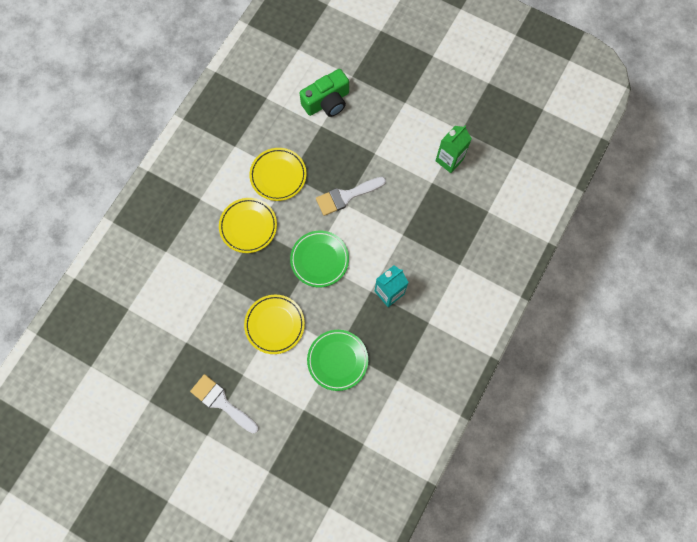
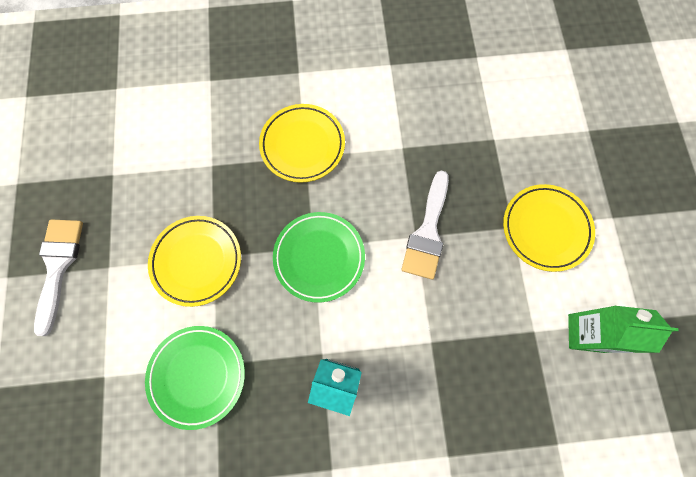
camera: 55 degrees right, 0 degrees up
yellow plate [249,148,307,201] -> yellow plate moved to [503,184,595,272]
green camera [299,69,349,117] -> none
white brush [316,177,386,216] -> white brush turned 105 degrees counterclockwise [402,171,449,280]

